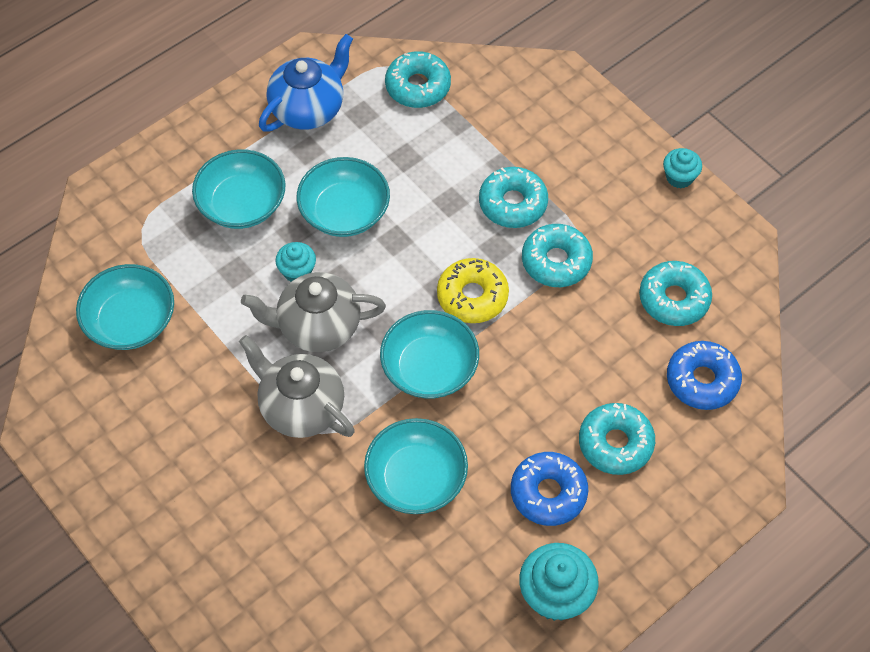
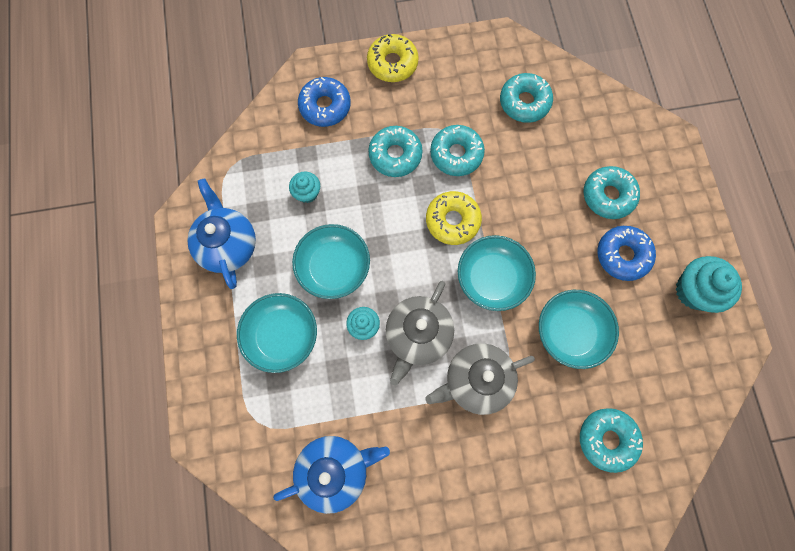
camera: 60 degrees left, 15 degrees up
turquoise bowl [76,264,174,350] -> blue teapot [273,436,390,514]
turquoise donut [385,51,451,108] -> turquoise donut moved to [580,408,643,473]
turquoise cupcake [663,148,702,188] -> turquoise cupcake moved to [289,172,320,203]
blue donut [667,341,742,410] -> blue donut moved to [298,77,351,127]
none -> yellow donut [367,34,419,82]

